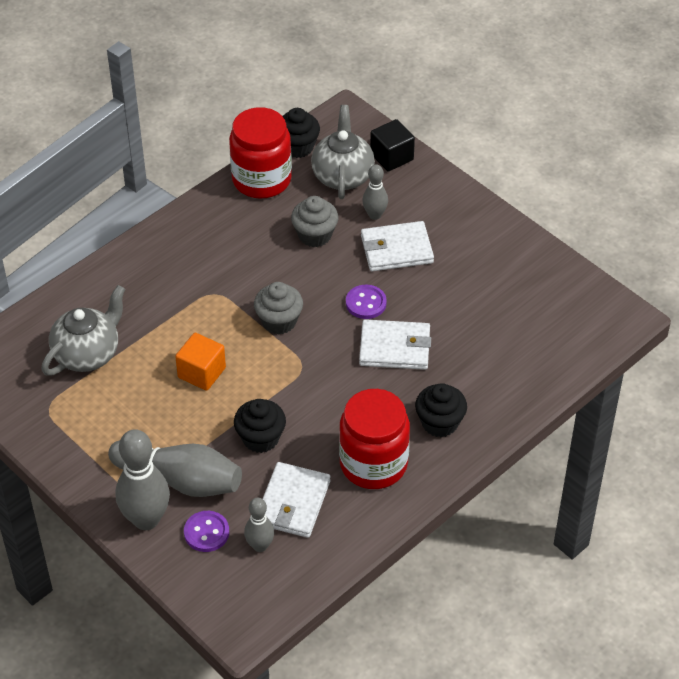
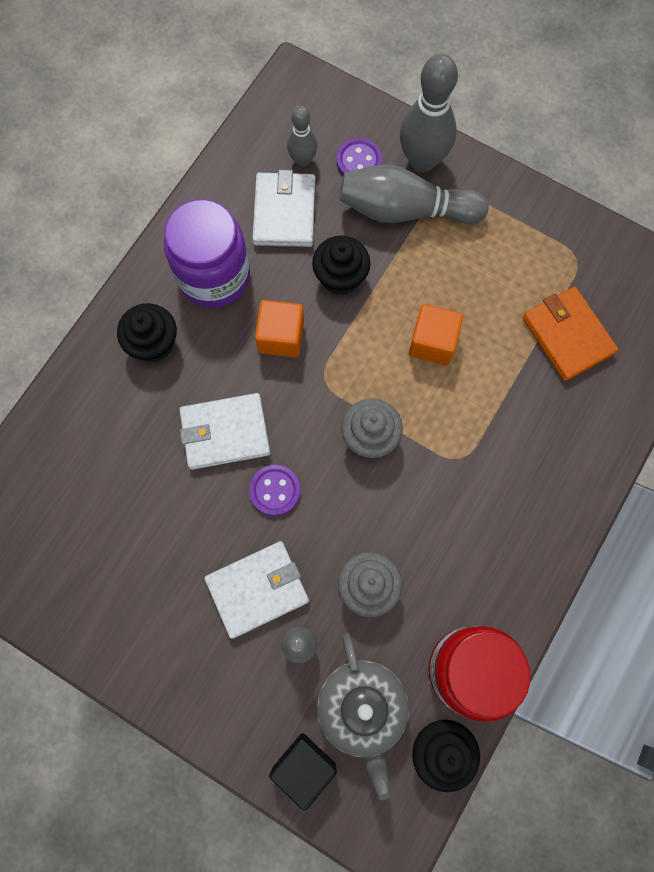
camera: 165 degrees right, 25 degrees up
grey teapot [41,285,125,376] -> orange wallet [522,287,618,381]
red jar [339,389,410,489] -> purple jar [164,199,250,308]
none -> orange cube [255,300,304,357]

